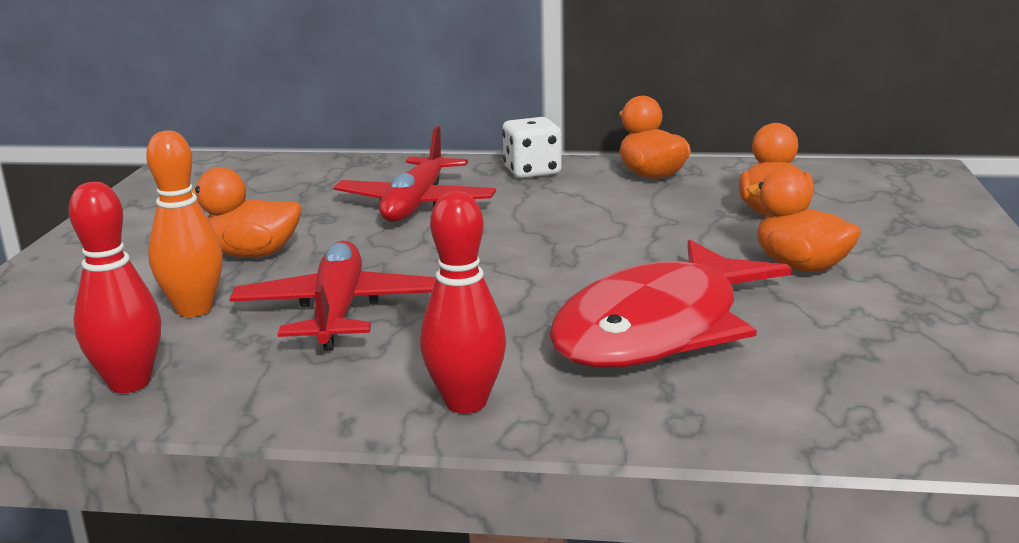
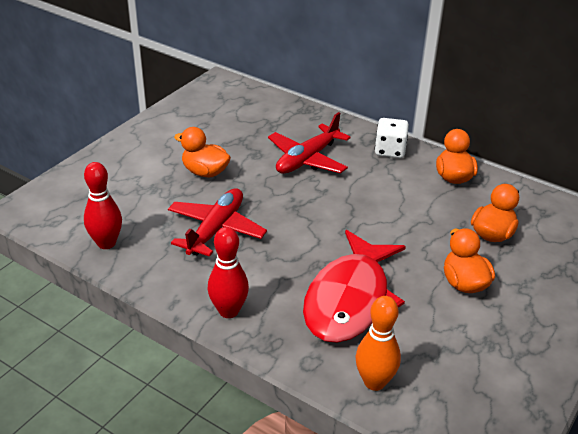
camera: 25 degrees right, 15 degrees up
orange bowling pin [146,130,223,317] -> orange bowling pin moved to [356,296,401,391]
red fish [549,239,791,368] -> red fish turned 45 degrees counterclockwise [303,230,406,343]

